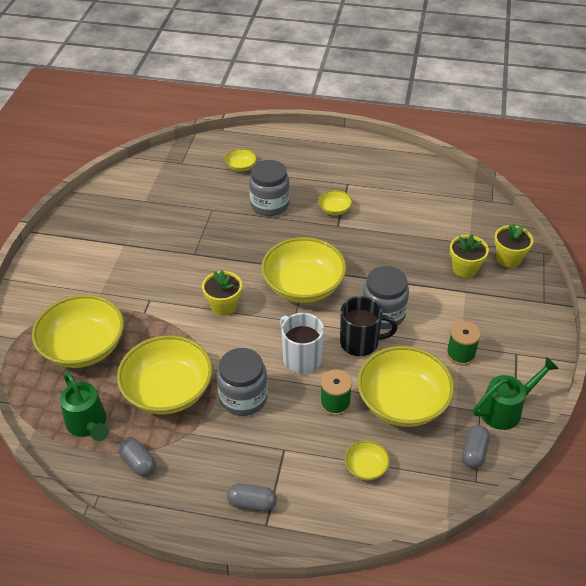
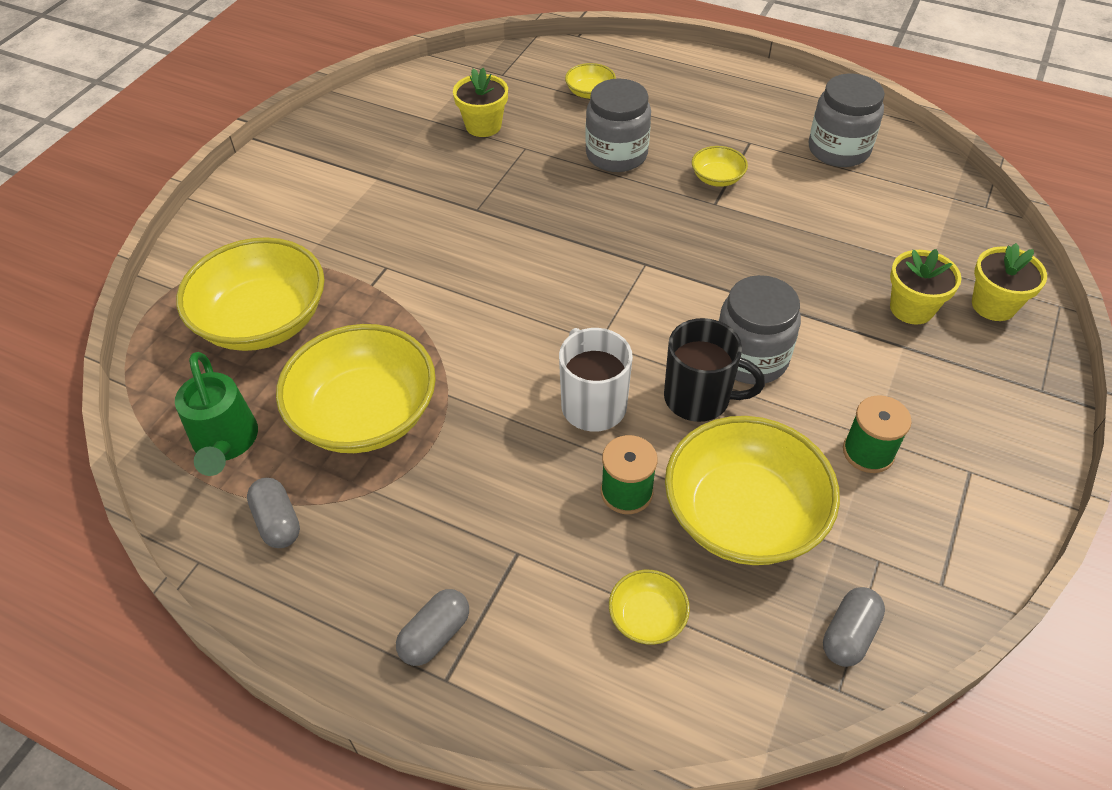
camera: 15 degrees right, 5 degrees up
yellow flower pot [202,270,242,316] -> yellow flower pot moved to [453,68,508,137]
grey jar [217,348,268,416] -> grey jar moved to [809,74,885,167]
grey capsule [227,484,277,512] -> grey capsule turned 75 degrees counterclockwise [396,589,469,666]
yellow bowl [261,237,346,303] -> none
green watering can [473,357,559,430] -> none

